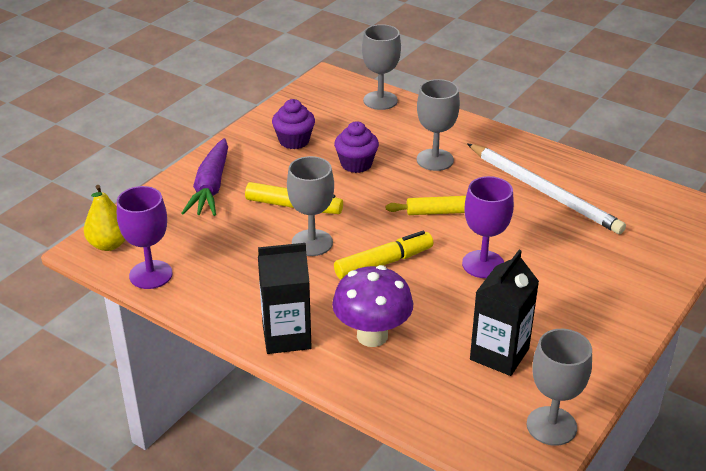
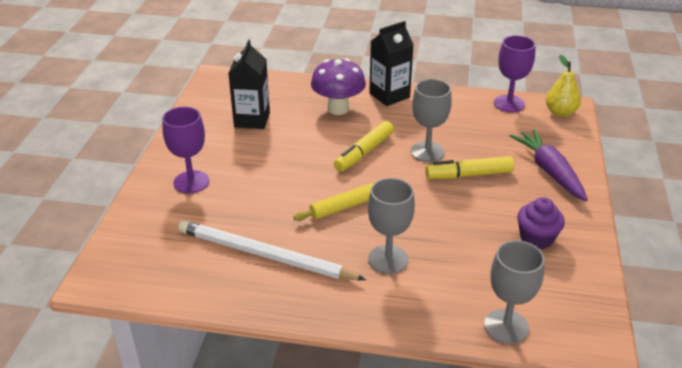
camera: 155 degrees right, 0 degrees up
purple cupcake [334,121,379,173] -> none
purple goblet [462,176,514,278] -> purple goblet moved to [162,107,209,193]
grey goblet [527,329,592,446] -> none

